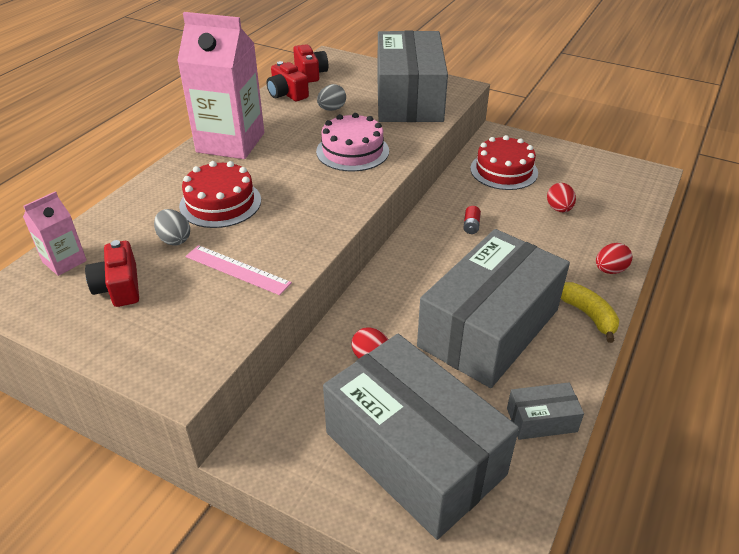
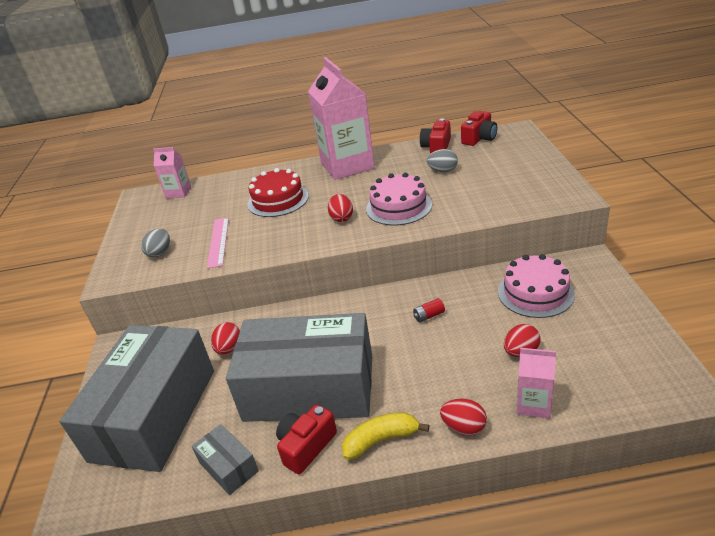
camera: 60 degrees right, 5 degrees down
red camera [85,240,139,307] -> red camera moved to [276,404,337,474]
grey egg [154,209,190,246] -> grey egg moved to [141,228,170,258]
grey box [377,31,448,122] -> none
red cake [470,135,538,190] -> pink cake [498,254,575,318]
yellow banana [561,282,619,343] -> yellow banana turned 135 degrees counterclockwise [342,412,429,460]
none -> red egg [328,194,353,222]
none -> pink carton [517,348,556,419]

